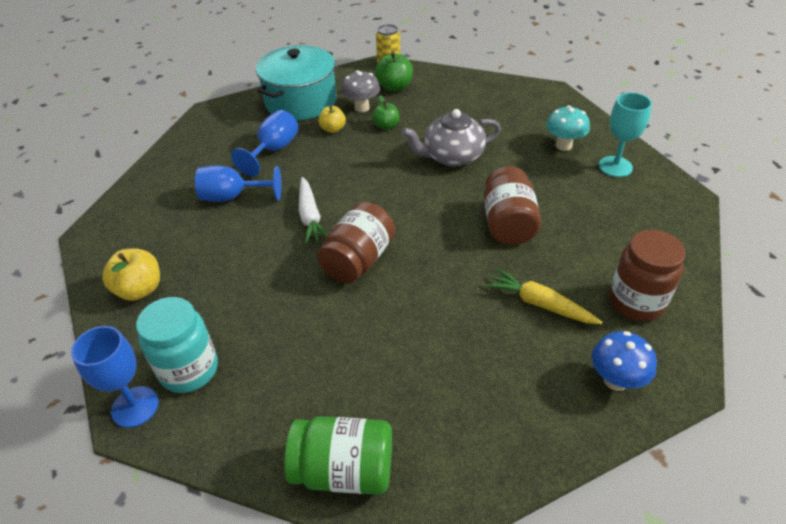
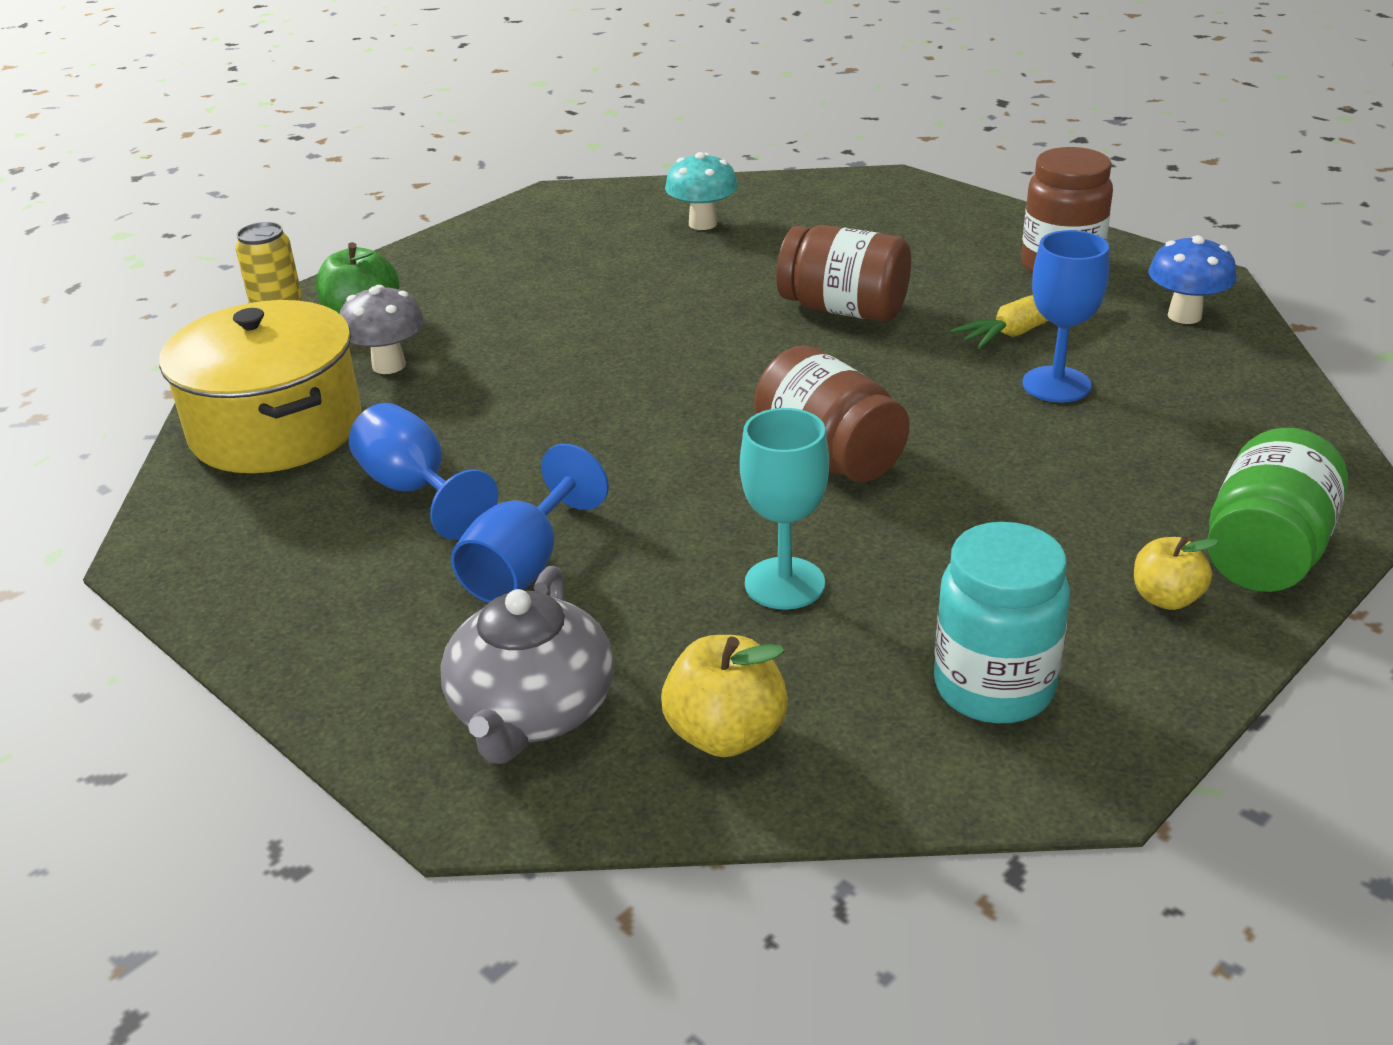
camera: 65 degrees left, 10 degrees down
blue goblet [71,326,159,428] -> blue goblet moved to [1023,230,1109,403]
turquoise pot [256,45,337,121] -> yellow pot [159,300,362,473]
white carrot [299,177,327,245] -> none
yellow apple [318,106,346,133] -> yellow apple moved to [1134,536,1219,610]
green apple [372,95,399,130] -> none
grey teapot [402,109,501,167] -> grey teapot moved to [440,566,614,764]
turquoise goblet [599,92,652,177] -> turquoise goblet moved to [740,408,829,610]

